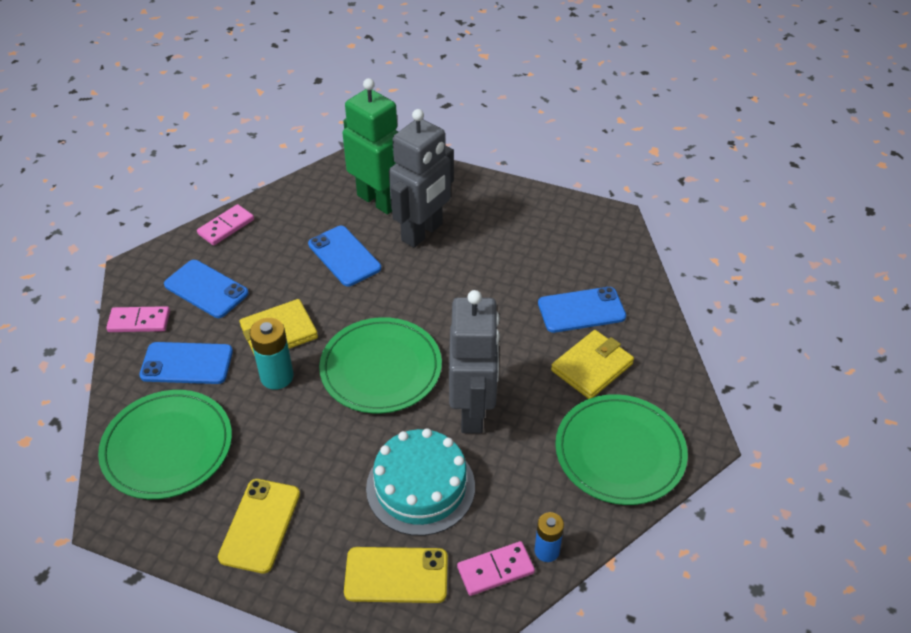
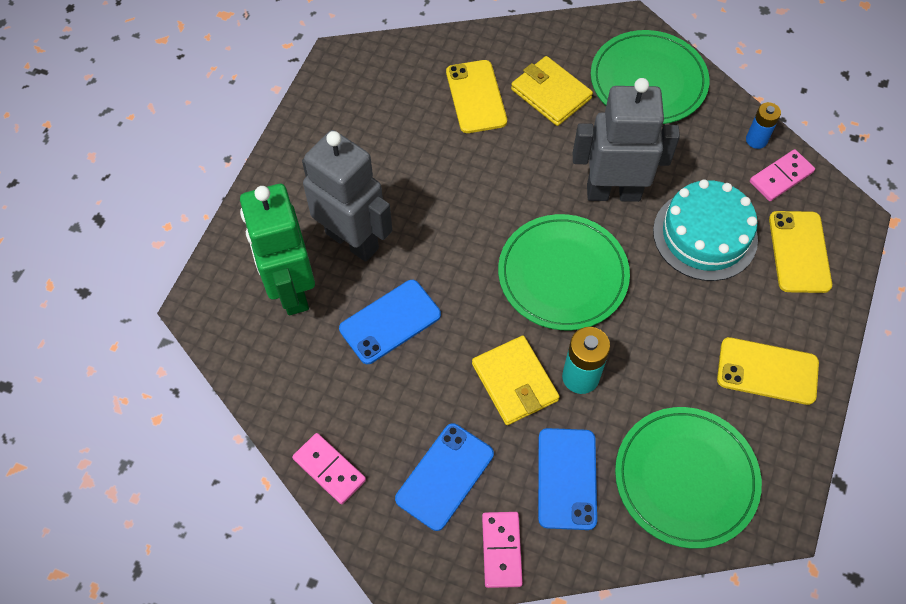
camera: 90 degrees left, 15 degrees up
green robot [343,78,398,215] -> green robot turned 60 degrees counterclockwise [240,184,315,315]
pink domino [457,541,535,596] -> pink domino turned 75 degrees clockwise [750,149,815,201]
blue phone [538,287,626,333] -> yellow phone [446,60,507,133]

